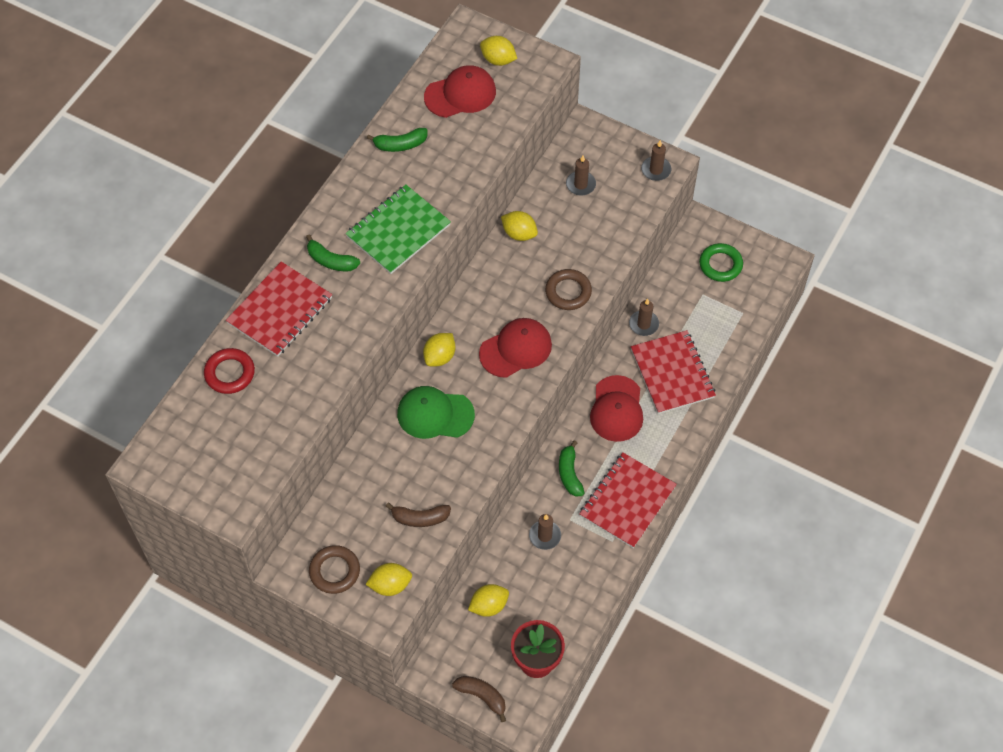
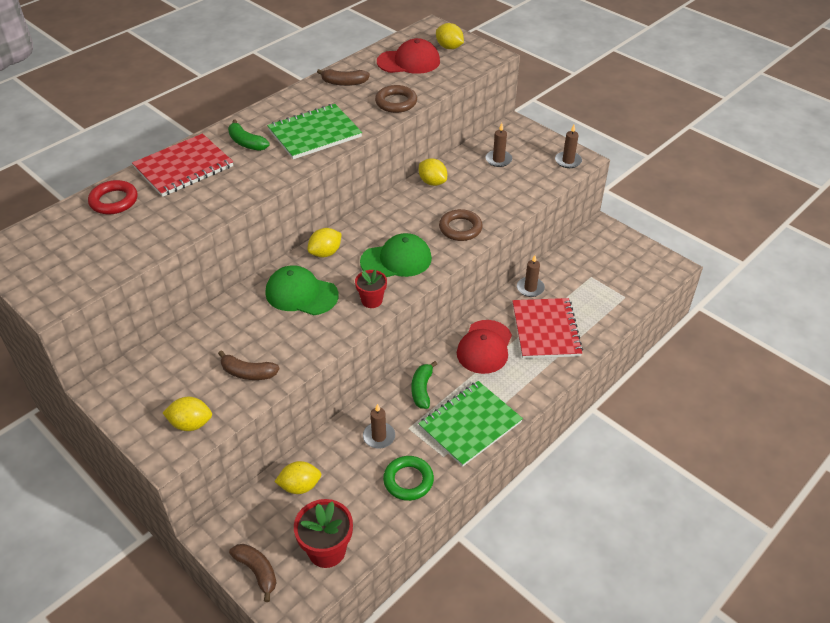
camera: 15 degrees right, 15 degrees down
brown ring [309,545,360,594] -> brown ring moved to [375,85,417,113]
green banana [367,128,427,152] -> brown banana [317,69,370,86]
red cap [479,318,552,378] -> green cap [360,233,432,277]
red notebook [579,452,677,548] -> green notebook [418,381,523,467]
green ring [699,243,743,282] -> green ring moved to [383,456,434,501]
none -> red flower pot [355,270,387,308]

